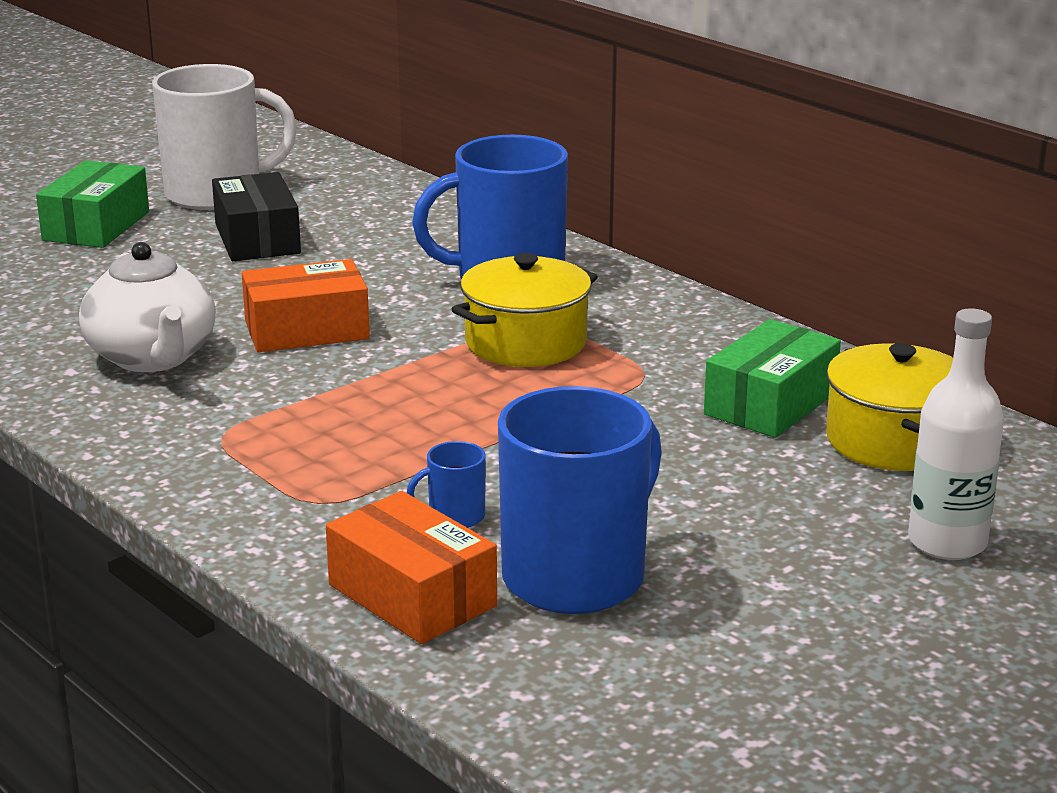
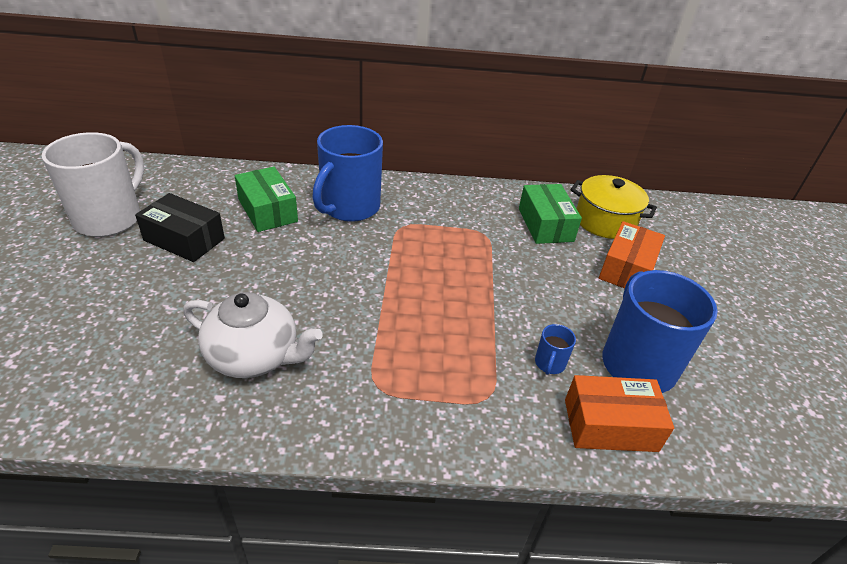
camera: 50 degrees left, 15 degrees up
green box [36,160,149,248] -> green box moved to [235,167,298,232]
orange box [242,259,370,352] -> orange box moved to [599,221,665,288]
yellow pot [451,253,598,367] -> none
white bottle [908,308,1004,560] -> none

